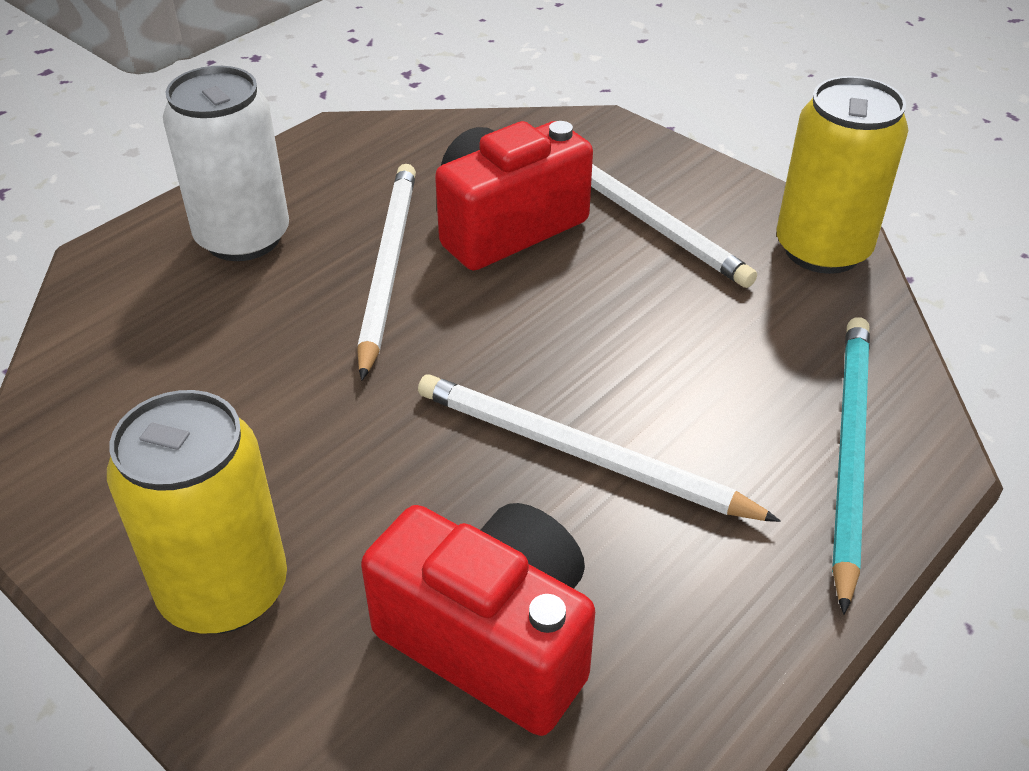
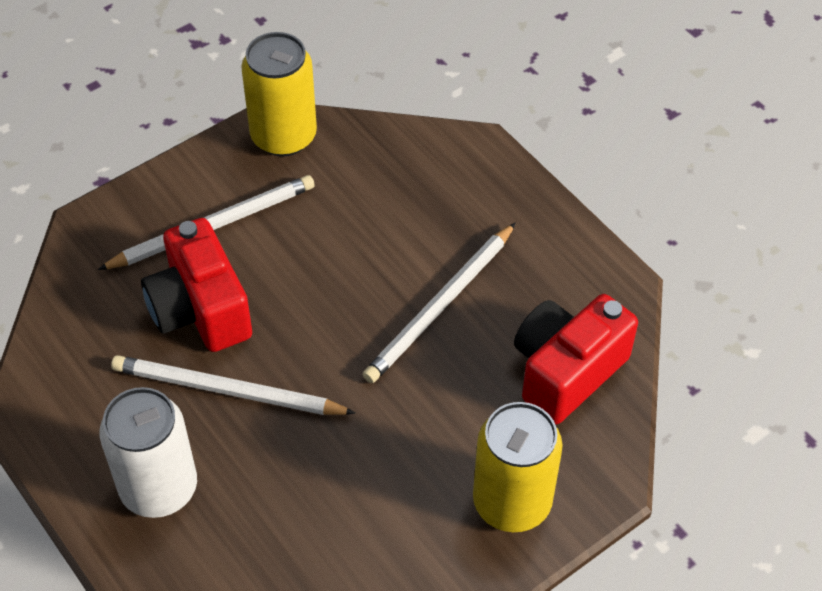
camera: 80 degrees left, 10 degrees up
turquoise pencil [832,317,870,615] -> none

